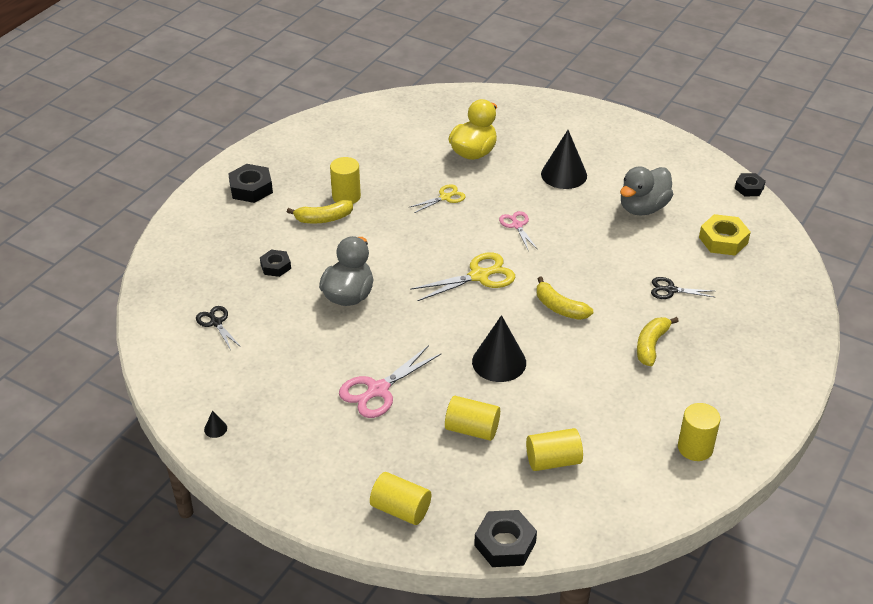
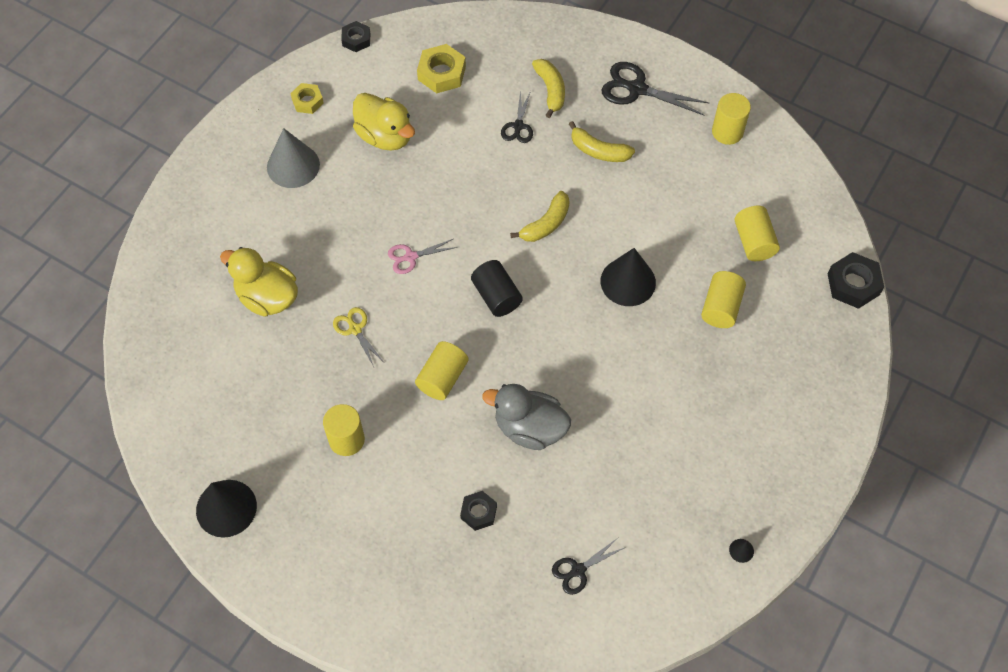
camera: 90 degrees left, 20 degrees up
black nut [228,164,273,203] -> none
yellow banana [287,200,353,224] -> yellow banana moved to [532,59,565,118]
pink scissors [339,345,442,418] -> none
yellow cylinder [370,472,431,525] -> yellow cylinder moved to [415,341,469,400]
yellow scissors [410,252,515,301] -> black cylinder [471,260,523,317]
black cone [541,130,587,189] -> black cone moved to [196,480,257,538]
grey duck [620,166,673,216] -> yellow duck [353,93,415,151]
none -> grey cone [267,128,320,188]
none -> yellow nut [290,83,324,114]
none -> black scissors [601,62,709,115]

